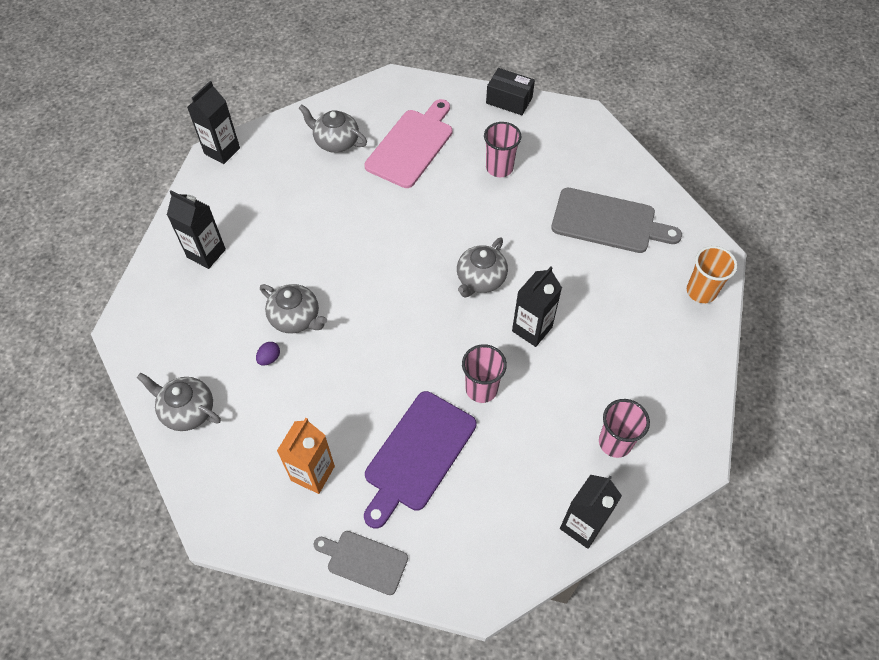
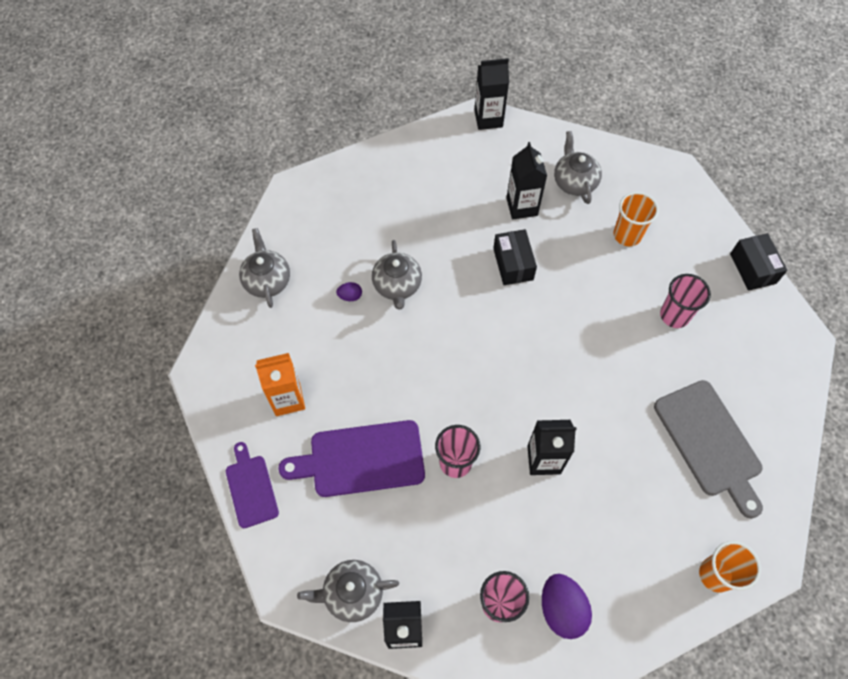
camera: 50 degrees right, 5 degrees up
black carton [167,191,226,269] -> black carton moved to [506,142,547,219]
grey cutting board [314,531,408,595] -> purple cutting board [226,442,279,528]
pink cutting board [364,99,452,188] -> orange cup [613,192,659,246]
grey teapot [457,237,508,297] -> grey teapot moved to [297,560,399,622]
none -> black box [493,229,537,285]
none -> purple egg [542,574,592,639]

